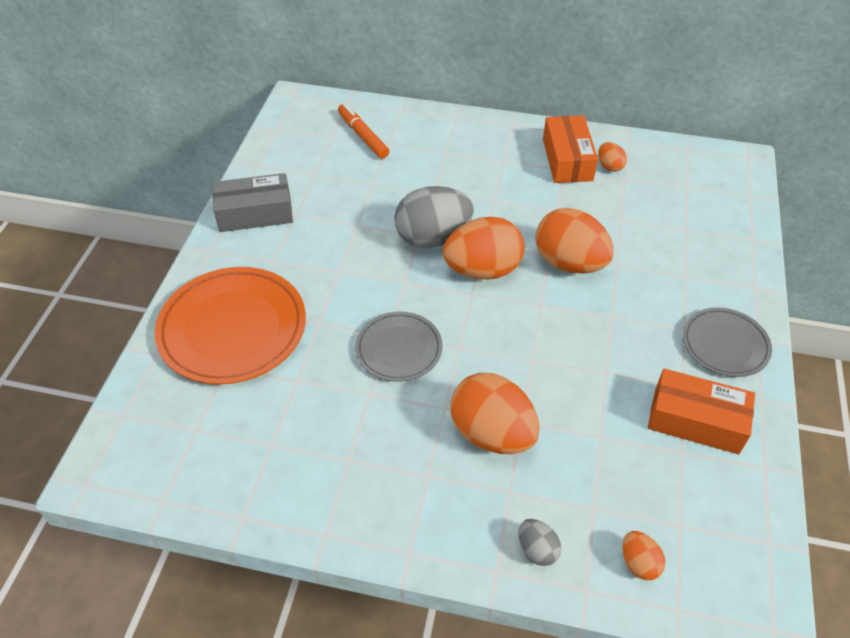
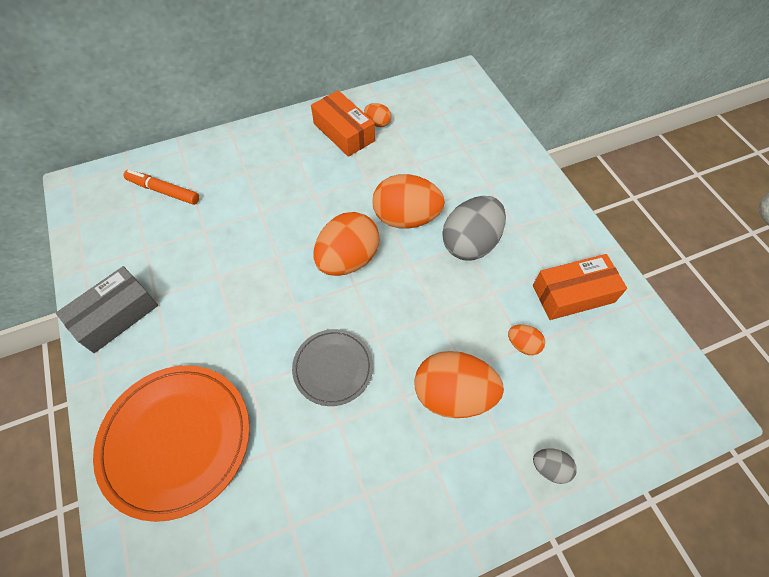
camera: 35 degrees left, 10 degrees up
grey egg [394,186,474,248] -> grey egg moved to [442,196,506,261]
orange egg [622,531,665,580] -> orange egg moved to [508,325,545,355]
grey plate [683,307,772,377] -> none

